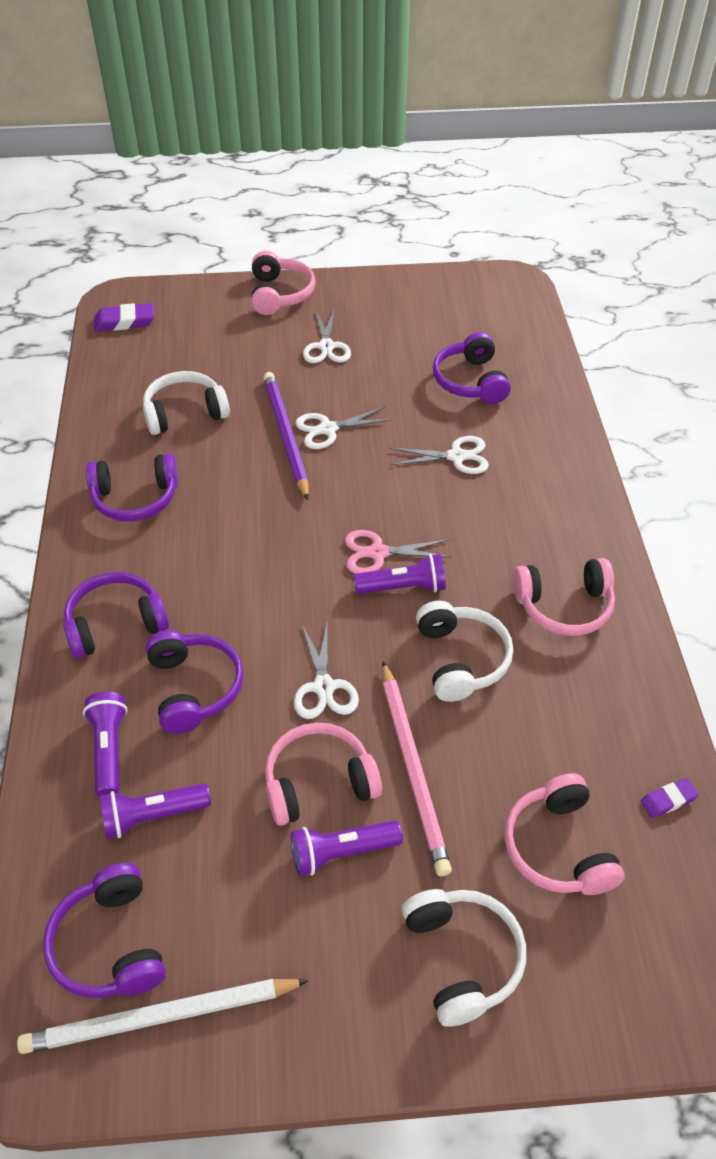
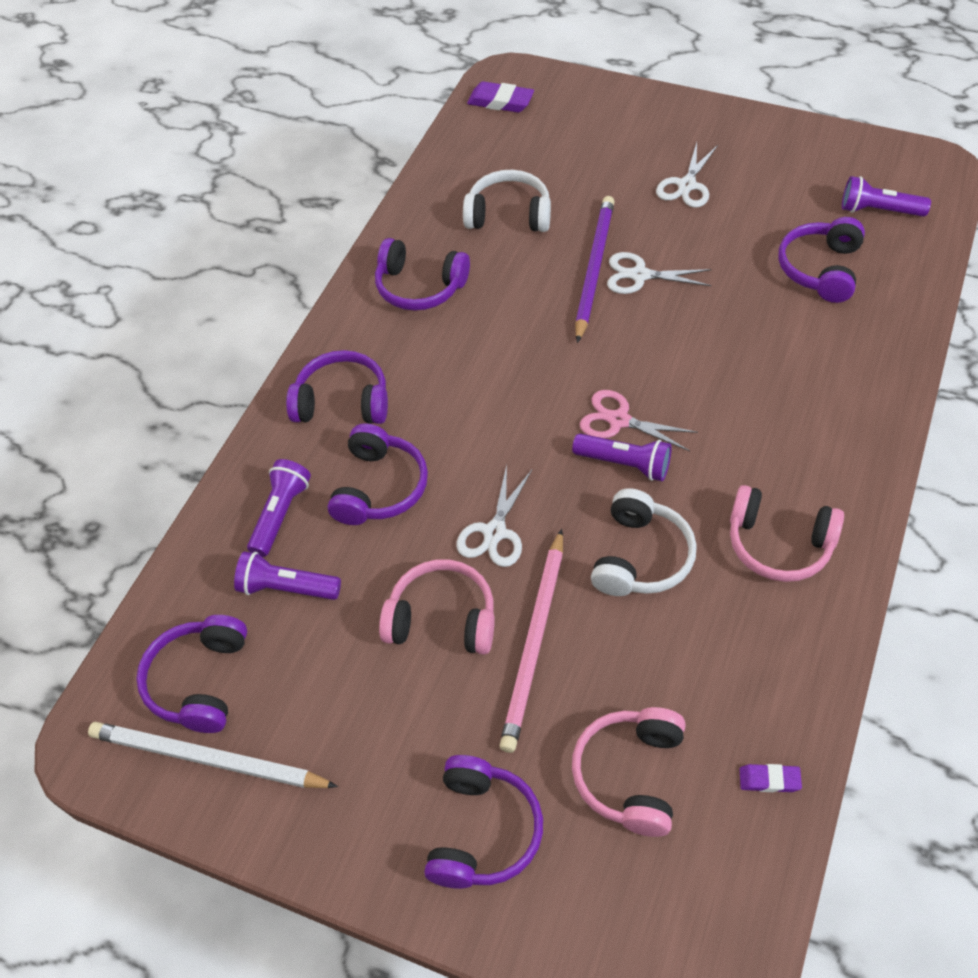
camera: 30 degrees right, 5 degrees up
pink headphones [251,251,316,315] -> none
purple flashlight [291,821,403,876] -> purple flashlight moved to [842,176,931,217]
white scissors [390,436,489,474] -> none
white headphones [402,889,526,1027] -> purple headphones [424,755,543,889]

